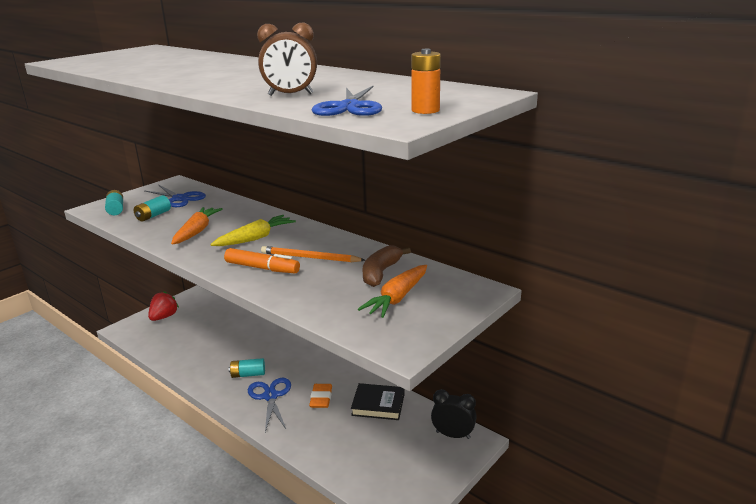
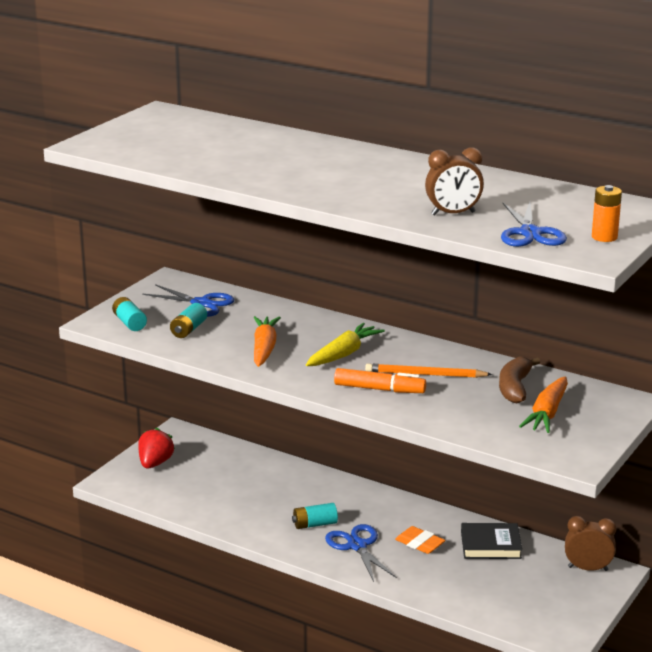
camera: 10 degrees left, 0 degrees up
orange eraser [309,384,332,408] -> orange eraser turned 45 degrees counterclockwise [395,526,446,554]
black clock [431,389,477,439] -> brown clock [565,516,617,571]

